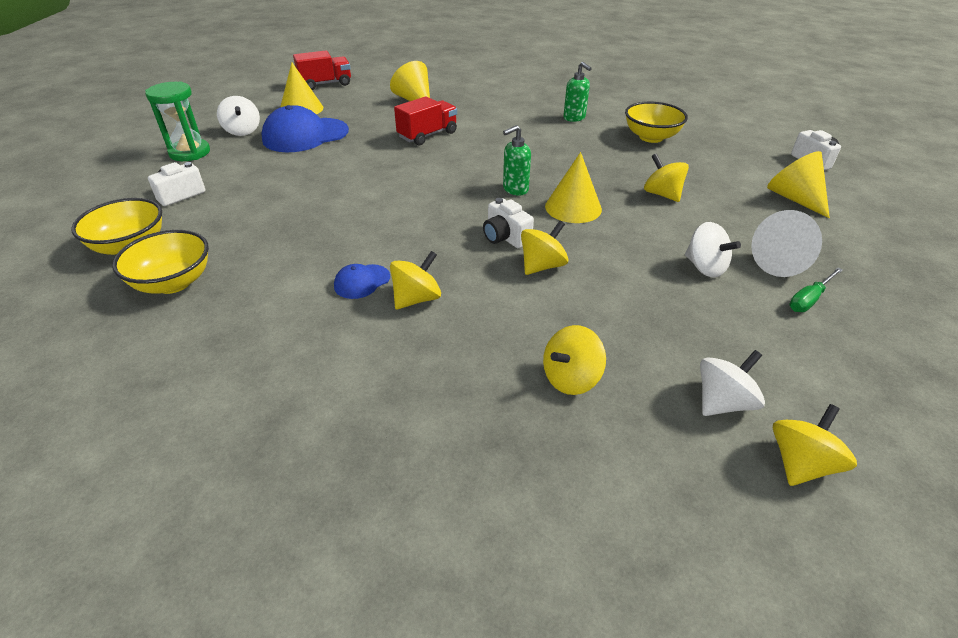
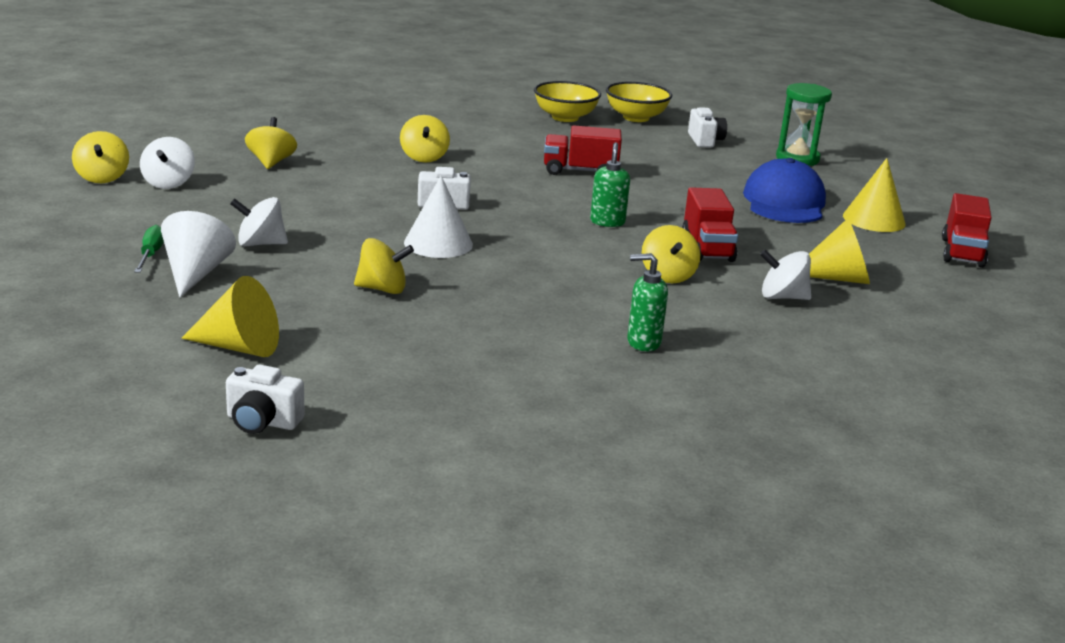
camera: 125 degrees right, 15 degrees down
white spinning top [217,96,260,136] -> white spinning top moved to [760,250,811,300]
blue cap [334,264,390,299] -> none
green soap dispenser [503,125,531,196] -> green soap dispenser moved to [590,142,630,227]
yellow spinning top [521,221,568,275] -> yellow spinning top moved to [642,225,700,283]
yellow cone [545,152,602,223] -> white cone [404,175,473,258]
yellow bowl [625,102,688,143] -> none
none -> red truck [544,125,622,175]

